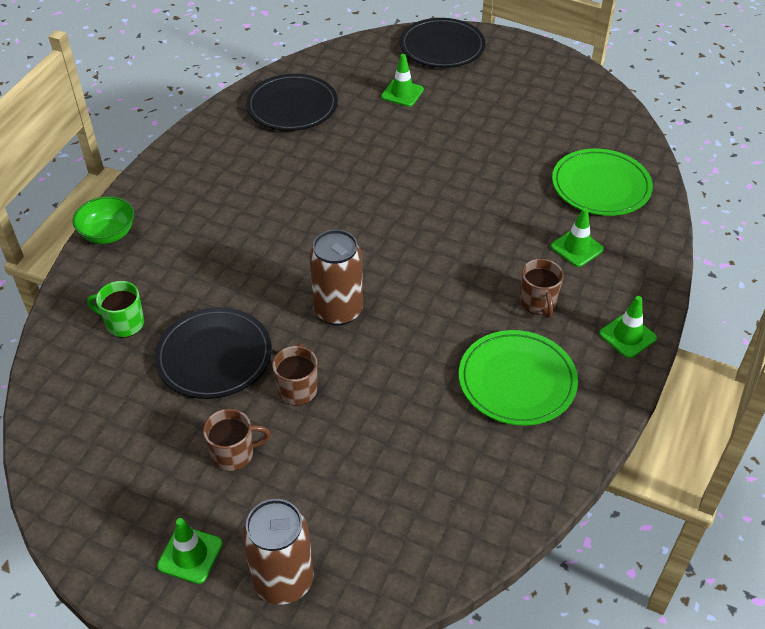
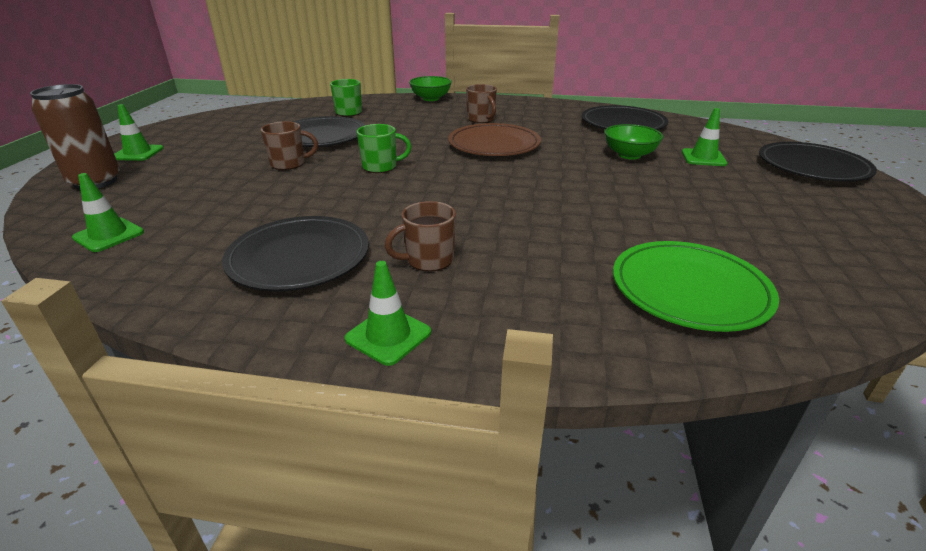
camera: 75 degrees right, 15 degrees down
brown mug [203,409,271,471] -> brown mug moved to [466,84,497,123]
brown can [309,230,363,326] -> green mug [357,124,411,173]
green plate [459,330,578,426] -> black plate [222,216,369,291]
green traffic cone [551,208,604,267] -> green traffic cone moved to [72,173,144,252]
none -> brown plate [448,123,541,156]
none -> green bowl [604,124,663,160]

